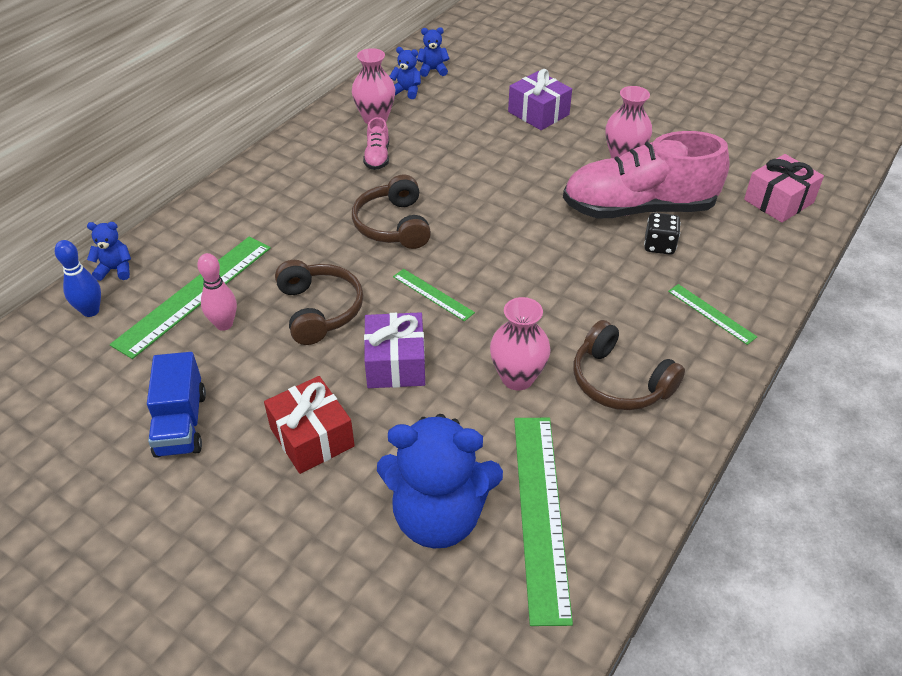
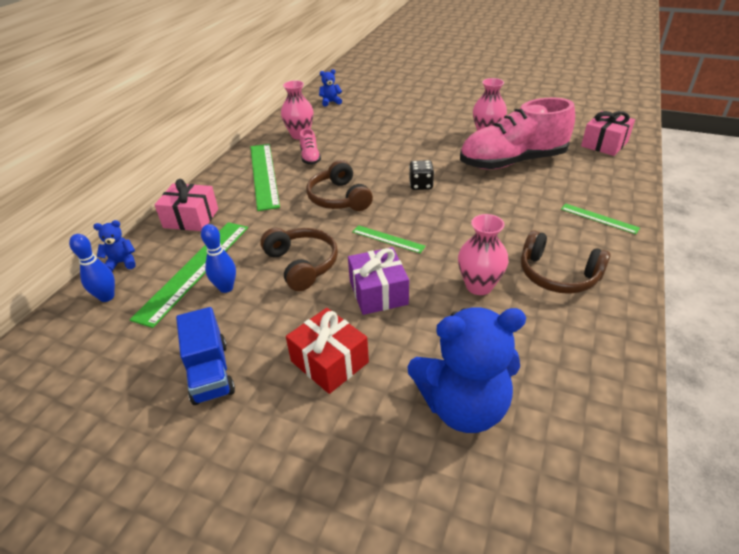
camera: 10 degrees left, 5 degrees down
pink bowling pin [197,253,237,331] -> blue bowling pin [201,224,236,293]
blue teddy bear [389,47,421,99] -> none
purple gift [508,69,572,130] -> none
green ruler [514,418,573,626] -> green ruler moved to [250,144,280,211]
black dice [644,213,681,255] -> black dice moved to [409,160,434,190]
none -> pink gift [154,179,218,231]

